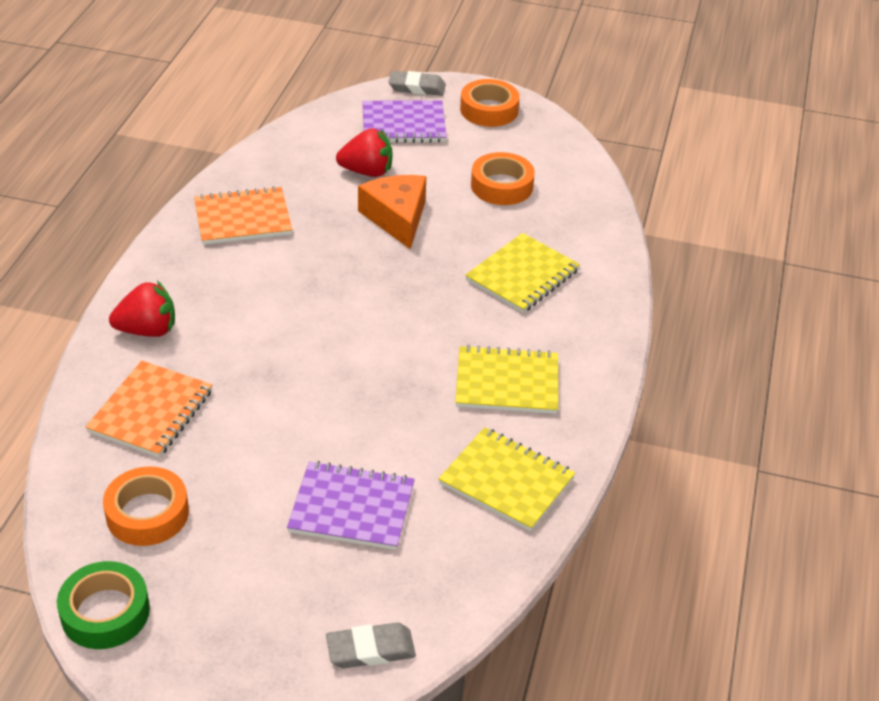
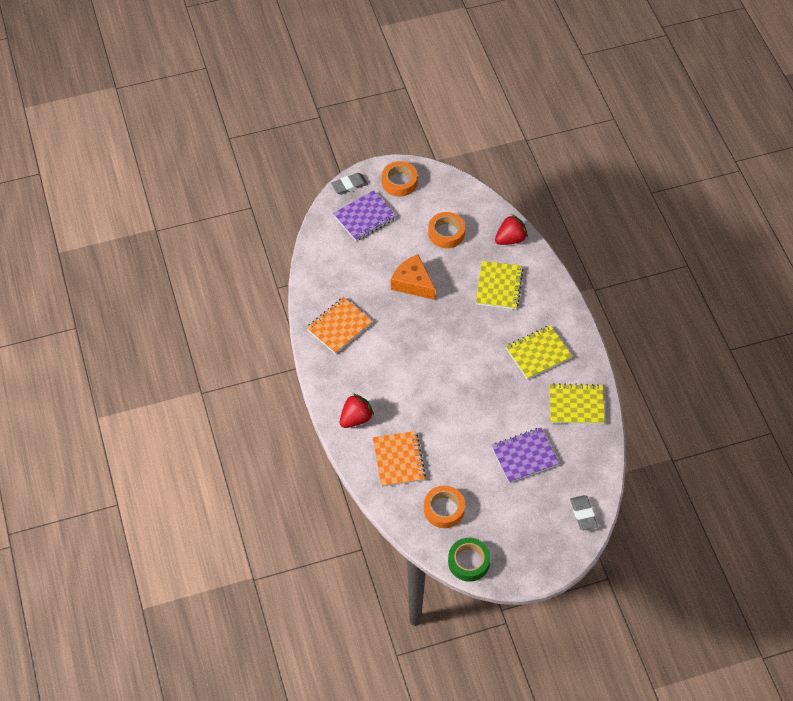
camera: 30 degrees left, 15 degrees up
grey eraser [326,622,416,668] -> grey eraser turned 60 degrees counterclockwise [570,495,598,531]
red strawberry [336,128,392,177] -> red strawberry moved to [495,214,528,245]

